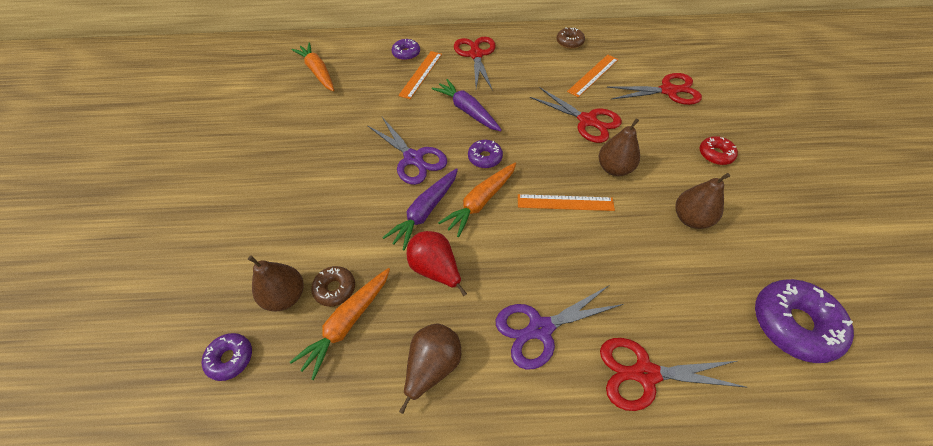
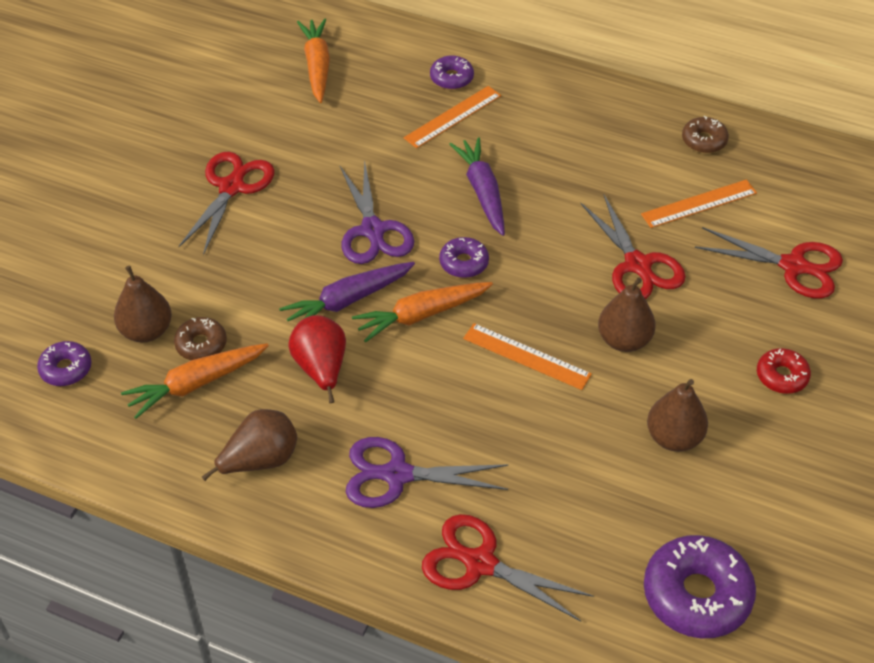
camera: 25 degrees right, 5 degrees down
red scissors [454,37,496,89] -> red scissors moved to [179,152,274,255]

